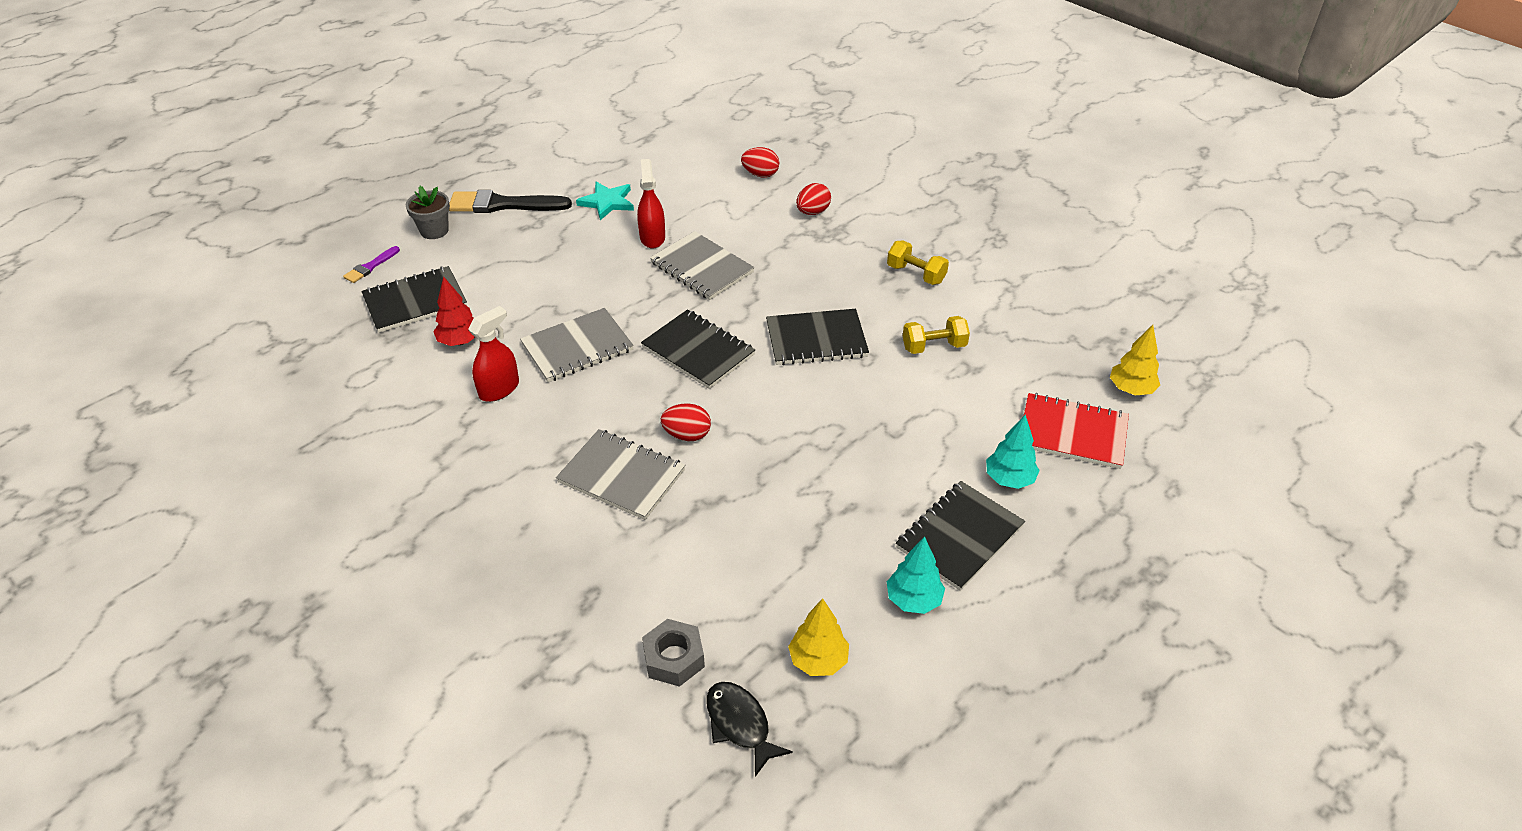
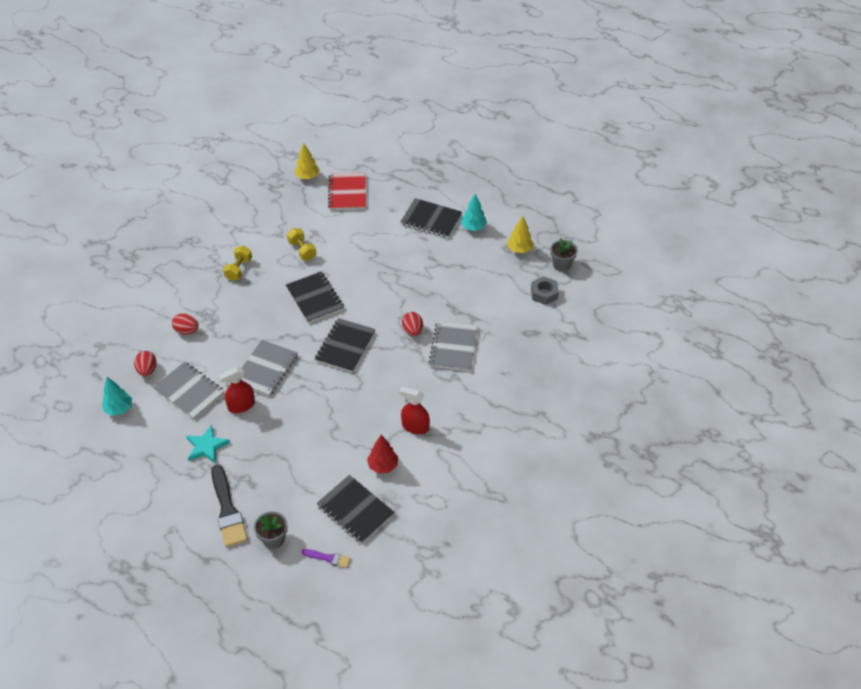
camera: 110 degrees left, 5 degrees up
grey notebook [520,308,634,382] -> grey notebook moved to [153,362,225,419]
black fish [706,682,793,777] -> grey flower pot [550,238,578,272]
turquoise tree [986,414,1040,489] -> turquoise tree moved to [102,377,132,416]

